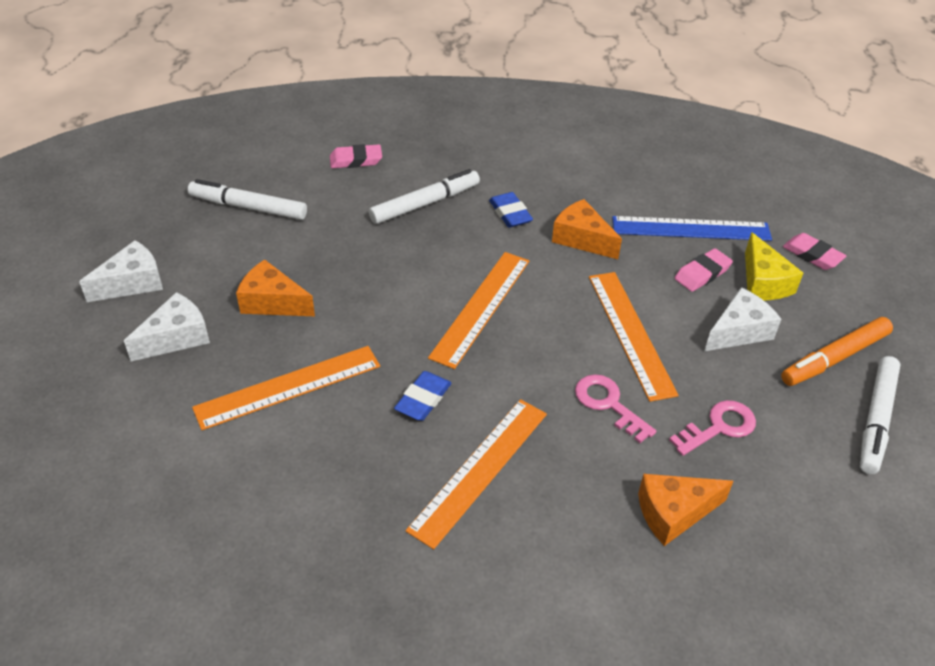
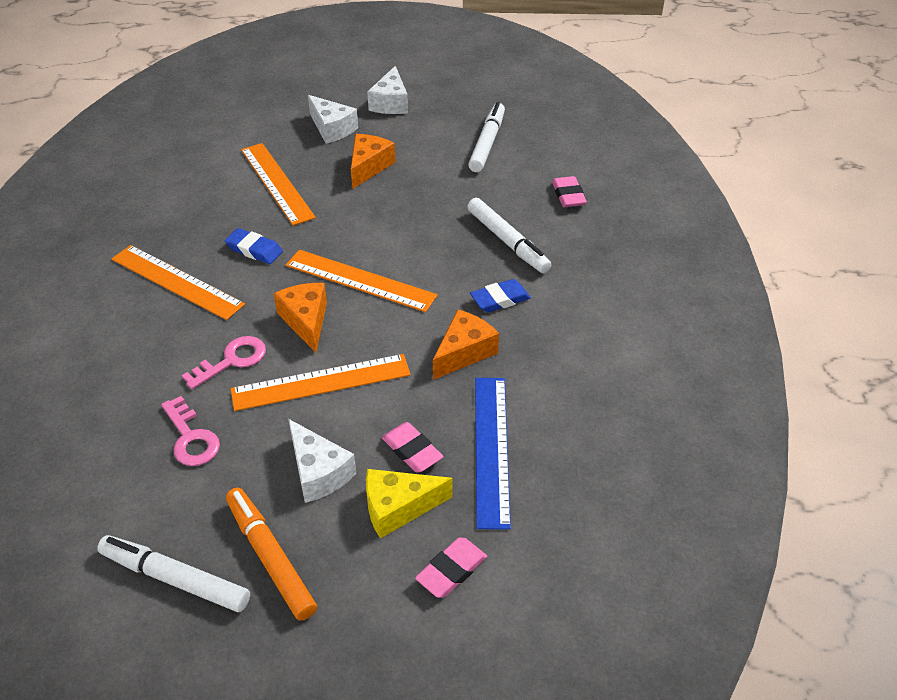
camera: 90 degrees right, 0 degrees up
white cheese [79,240,163,302] -> white cheese turned 45 degrees clockwise [367,66,408,114]
orange cheese [638,474,733,546] -> orange cheese moved to [274,283,327,353]

